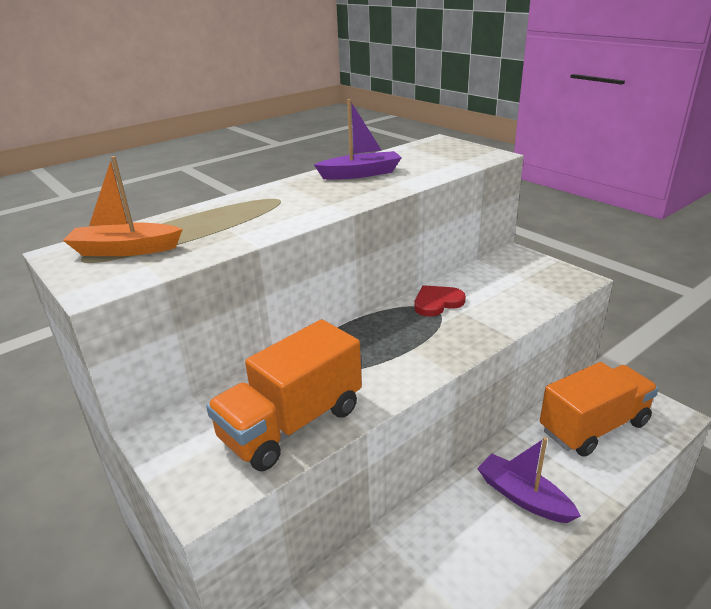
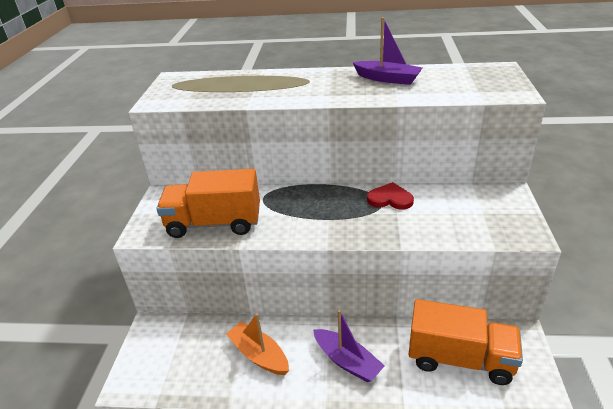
camera: 45 degrees right, 5 degrees up
orange boat [63,156,183,256] -> orange boat moved to [226,313,289,375]
purple boat [477,437,581,523] -> purple boat turned 135 degrees clockwise [313,310,385,382]

